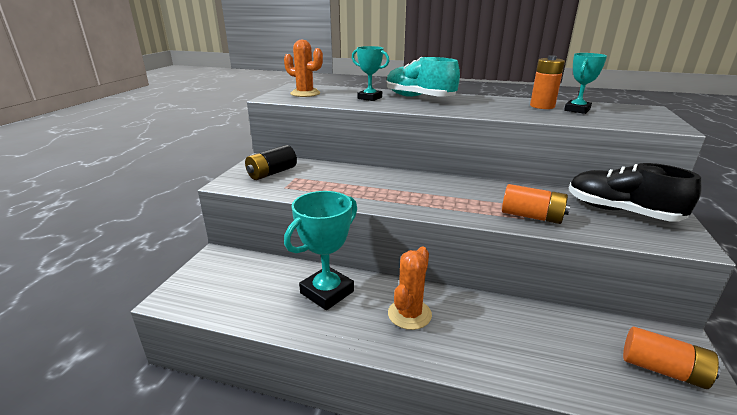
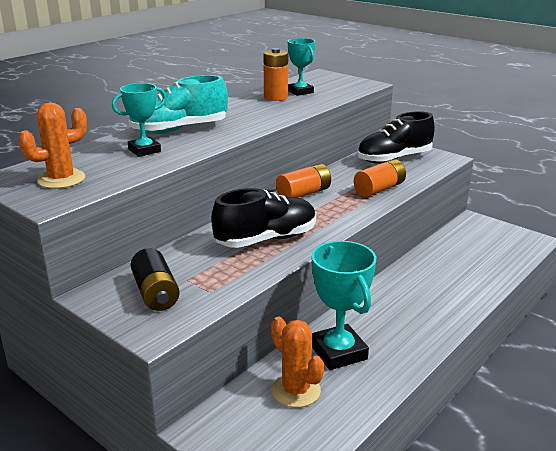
camera: 65 degrees left, 0 degrees up
orange cactus [388,247,432,330] -> orange cactus moved to [271,317,324,408]
orange battery [623,327,720,389] -> orange battery moved to [276,164,331,198]
none -> black shoe [211,188,316,248]

